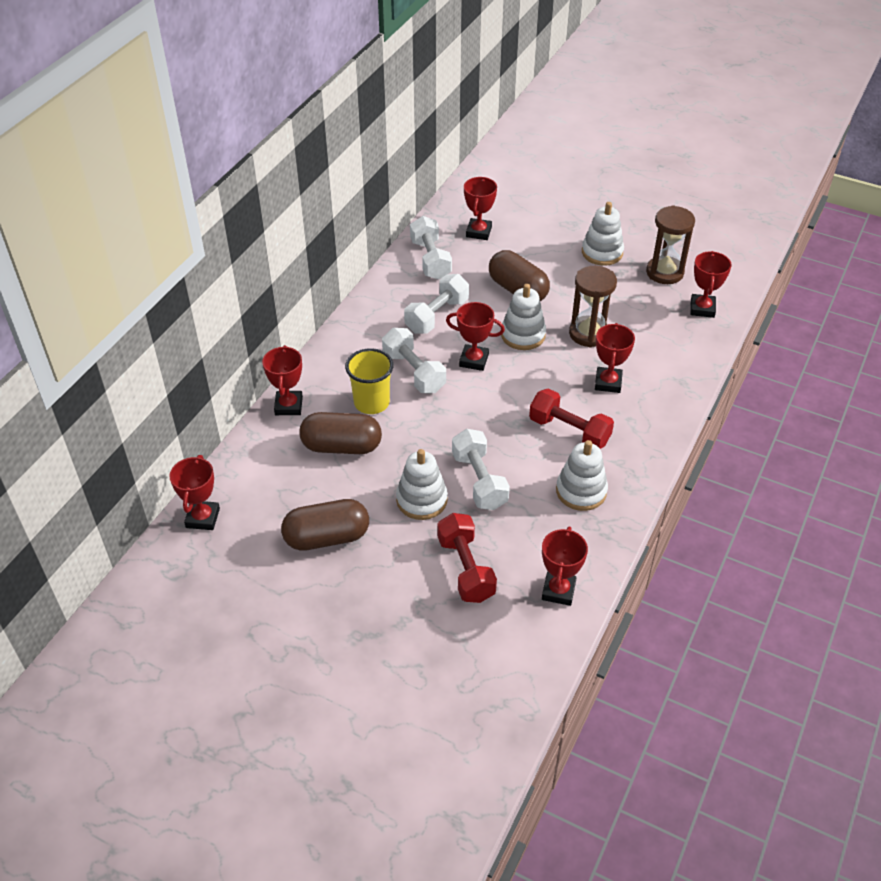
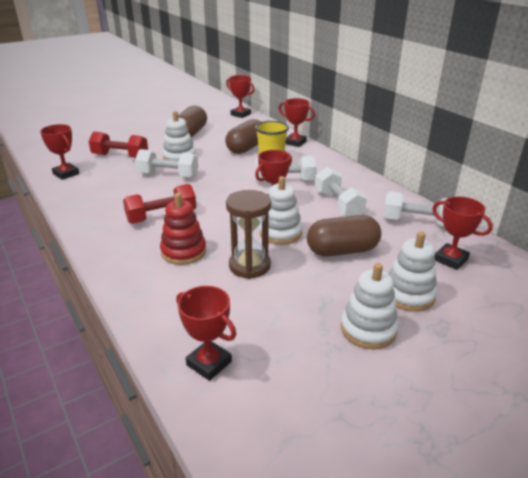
camera: 120 degrees right, 15 degrees down
white stacking toy [556,440,608,511] -> white stacking toy moved to [389,232,437,312]
red trophy [595,323,635,393] -> red stacking toy [160,193,206,265]
brown hourglass [646,205,695,284] -> none

